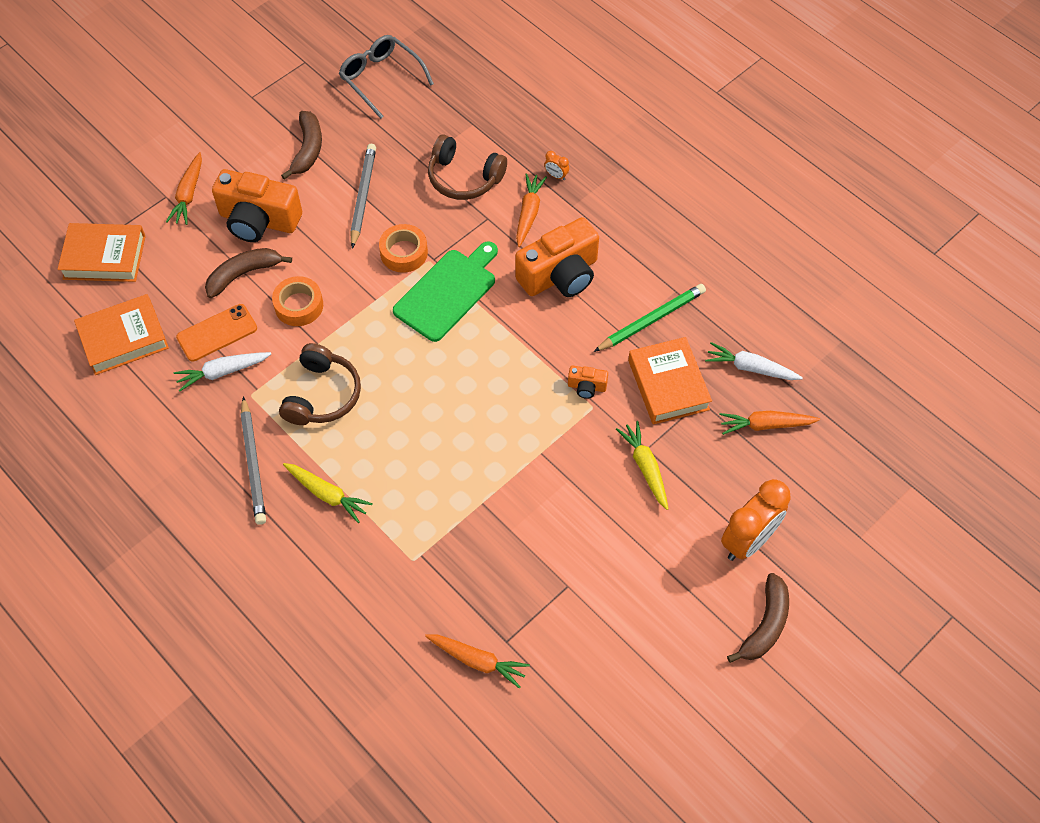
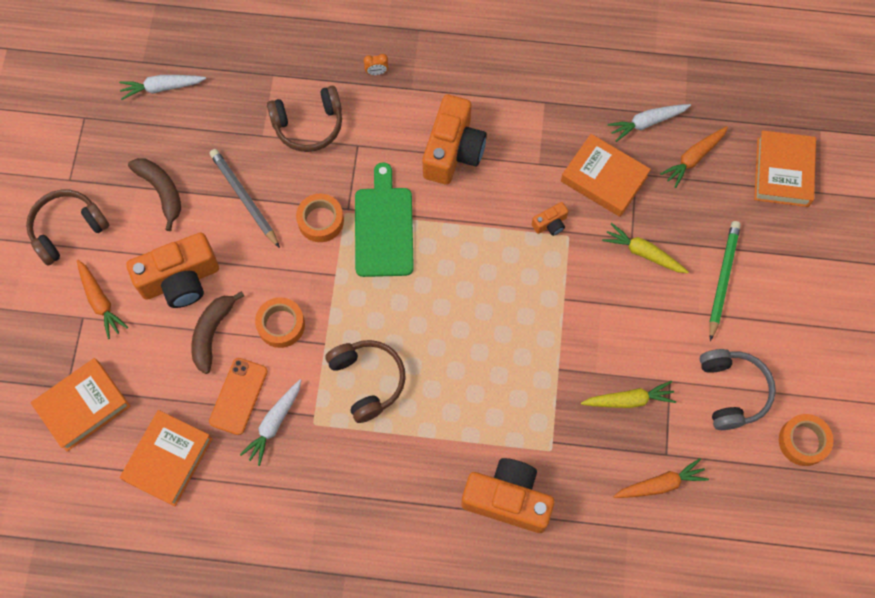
camera: 40 degrees left, 10 degrees up
grey pencil [241,396,266,525] -> none
yellow carrot [283,463,373,523] -> yellow carrot moved to [581,381,676,408]
grey glasses [339,35,434,119] -> white carrot [119,75,206,100]
orange carrot [516,173,547,247] -> none
green pencil [594,284,706,352] -> green pencil moved to [709,221,741,341]
orange clock [721,479,791,561] -> none
brown banana [727,573,789,663] -> none
none -> brown headphones [26,190,109,266]
none -> orange camera [461,458,555,533]
none -> grey headphones [700,349,776,430]
none -> orange book [754,130,816,207]
none -> orange tape [779,414,833,466]

